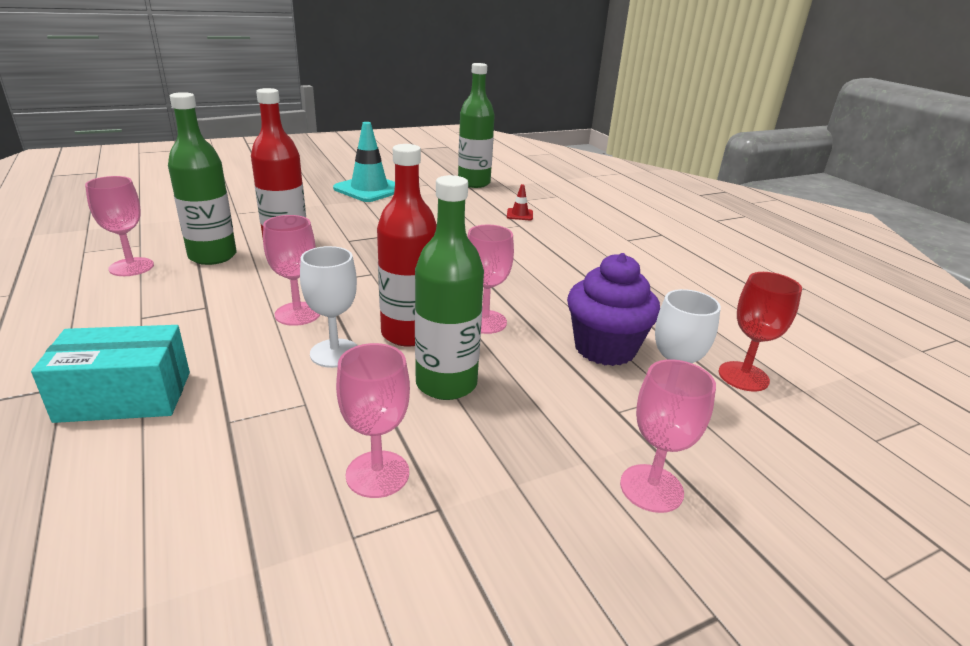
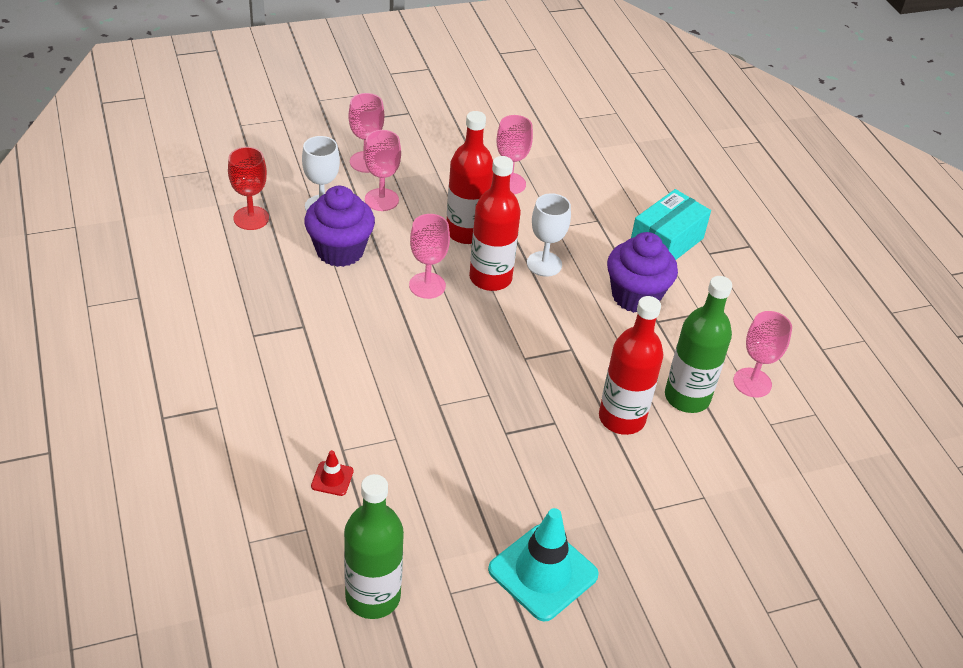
camera: 175 degrees left, 15 degrees up
turquoise box [31,325,190,423] -> turquoise box turned 45 degrees counterclockwise [631,189,711,260]
pink goblet [263,215,320,326] -> pink goblet moved to [364,130,401,211]
green bottle [415,175,484,400] -> red bottle [447,111,493,244]
none -> purple cupcake [607,232,678,313]

